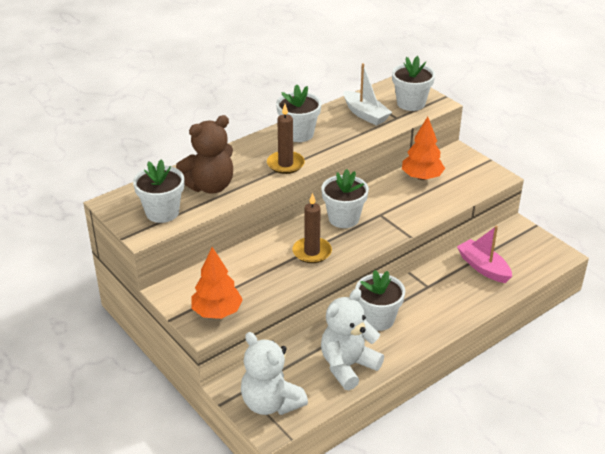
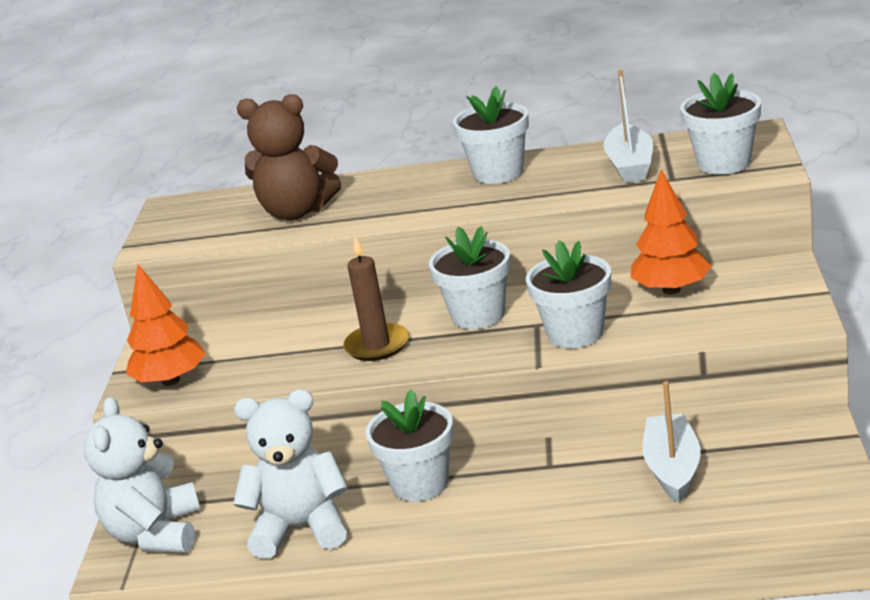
camera: 45 degrees right, 10 degrees down
white flower pot [133,159,184,223] -> white flower pot moved to [526,240,611,348]
brown candle [267,104,305,174] -> none
pink boat [457,226,512,283] -> white boat [642,381,701,503]

